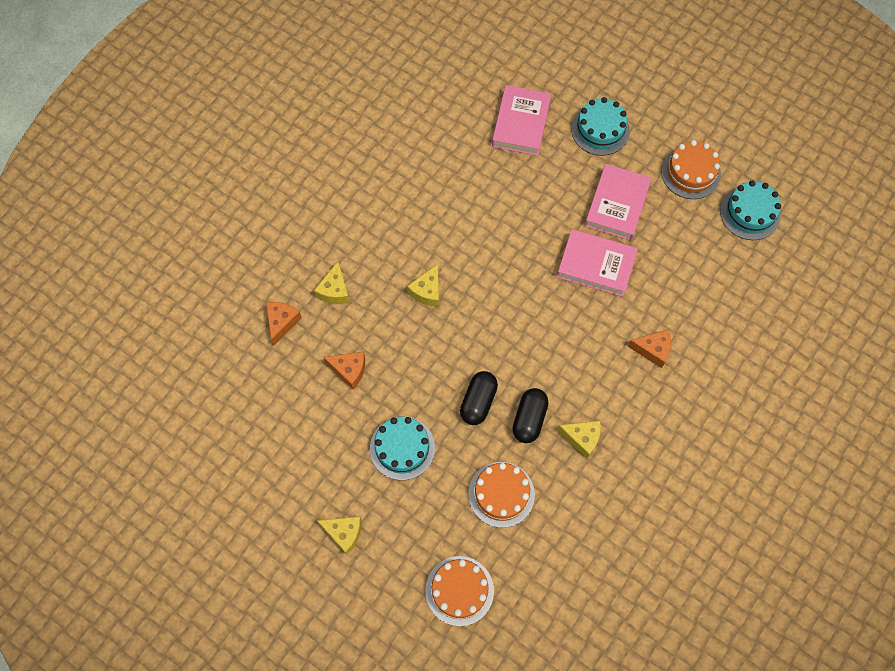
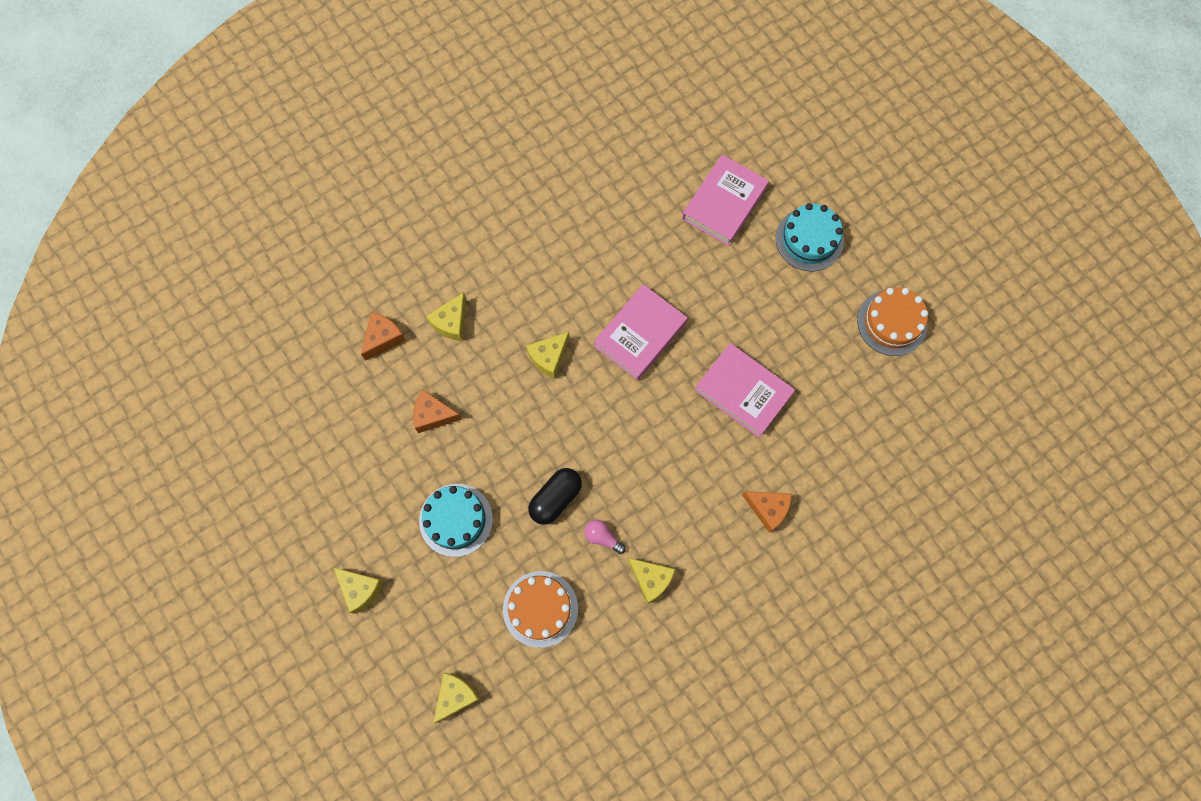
camera: 20 degrees right, 5 degrees up
orange cheese [323,352,365,389] -> orange cheese turned 150 degrees clockwise [413,390,462,433]
orange cake [425,556,494,626] -> yellow cheese [433,673,480,724]
black capsule [512,388,548,443] -> pink light bulb [584,520,626,554]
pink book [585,164,652,241] -> pink book moved to [594,284,687,381]
turquoise cake [720,180,781,240] -> none

